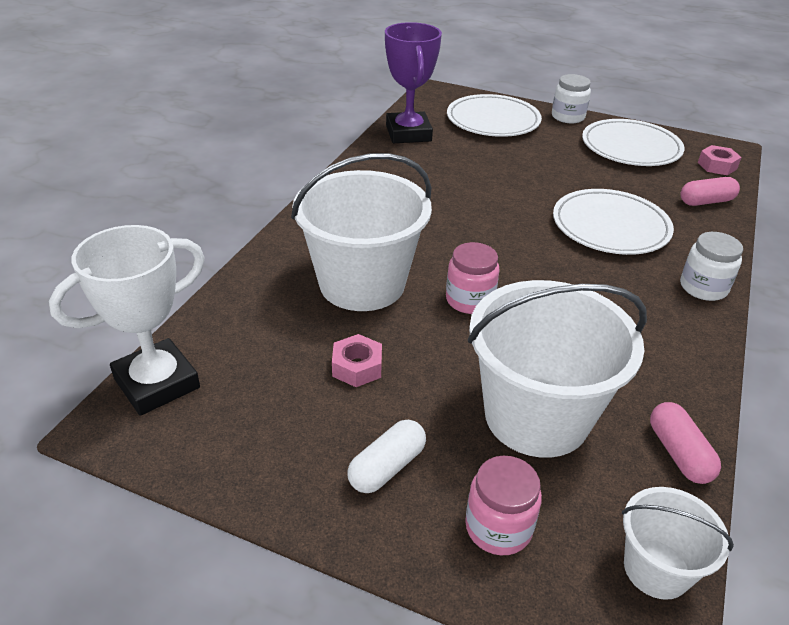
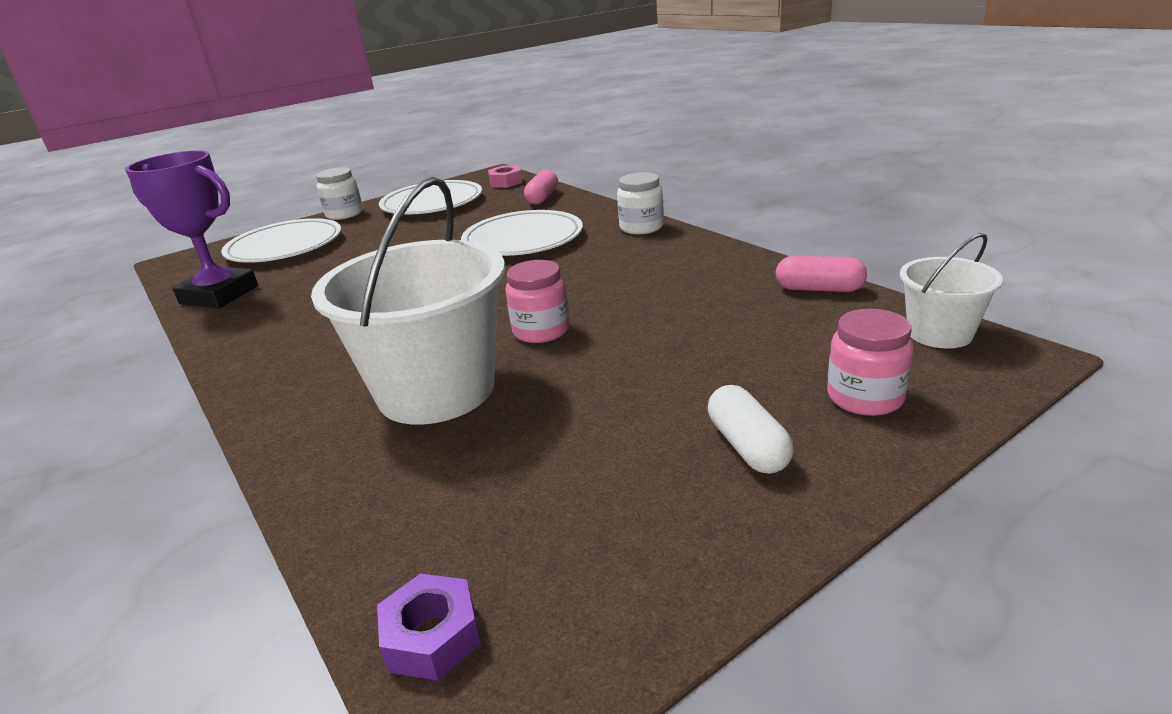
camera: 55 degrees left, 10 degrees down
white trophy [49,225,205,416] -> purple nut [377,573,481,681]
pink nut [332,334,382,387] -> none
white bucket [468,280,647,458] -> none

